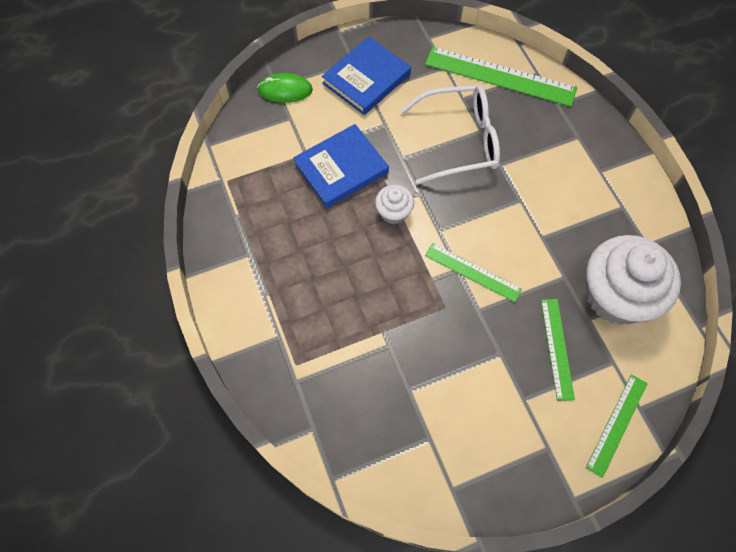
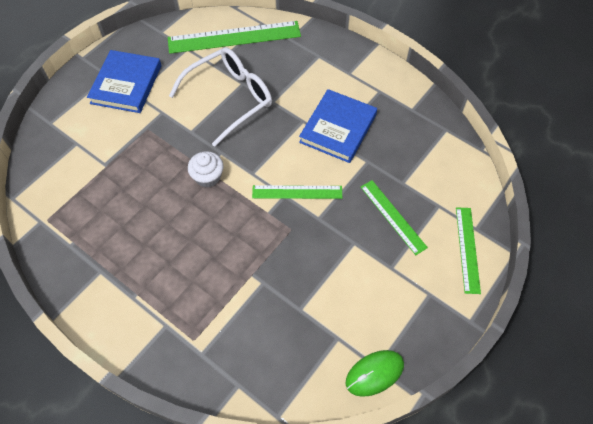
camera: 30 degrees left, 5 degrees down
green mouse [257,73,313,103] -> green mouse moved to [346,350,404,397]
blue book [293,124,389,208] -> blue book moved to [299,89,377,163]
white cupcake [586,235,681,325] -> none

